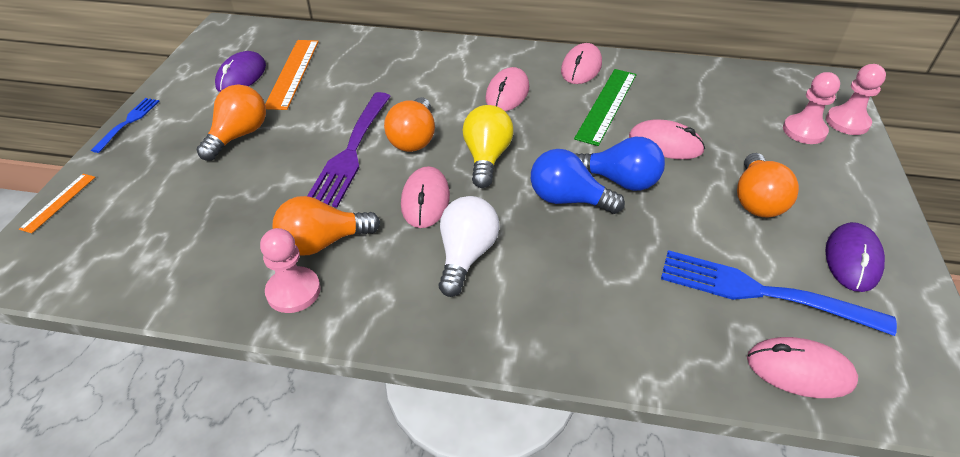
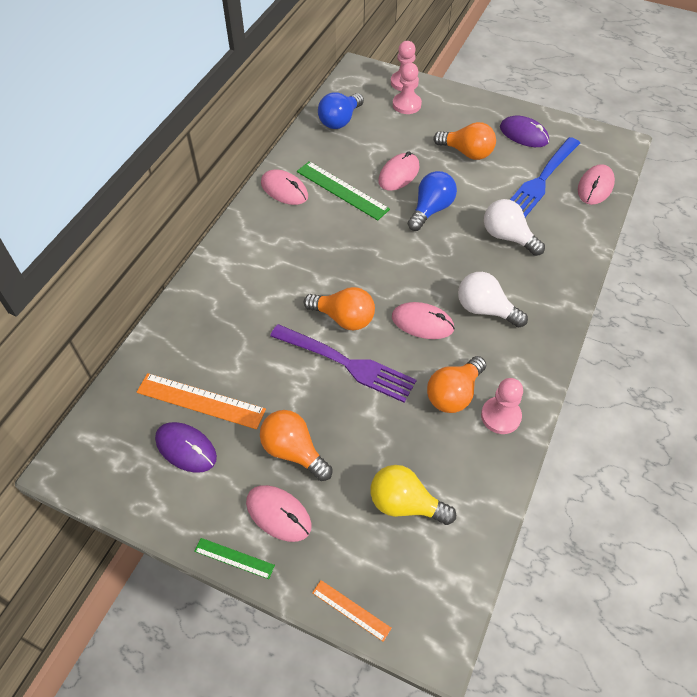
camera: 75 degrees left, 10 degrees up
blue fork [91,98,159,153] -> green ruler [194,538,275,579]
orange light bulb [272,196,380,255] -> orange light bulb turned 45 degrees clockwise [427,356,486,413]
yellow light bulb [463,105,514,188] -> yellow light bulb moved to [370,465,456,525]
pink mouse [485,67,529,111] -> pink mouse moved to [246,485,312,542]
blue light bulb [531,149,625,214] -> blue light bulb moved to [318,92,364,129]
none -> white light bulb [484,199,545,256]

